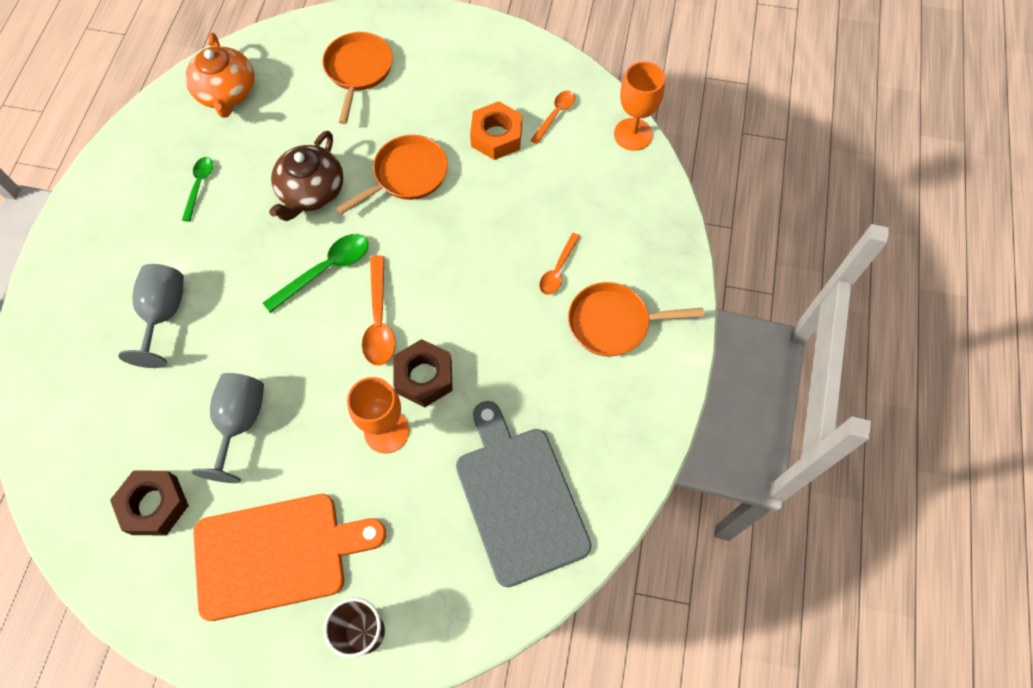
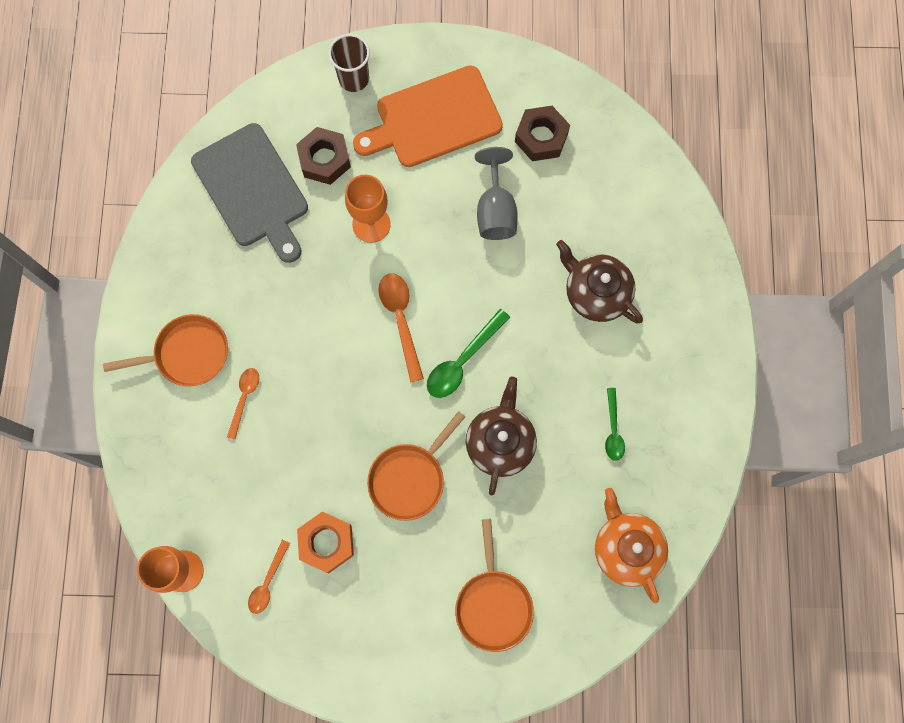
camera: 170 degrees right, 10 degrees up
grey goblet [118,264,184,368] -> brown teapot [556,240,643,323]
brown nut [394,339,453,407] -> brown nut moved to [296,127,351,185]

